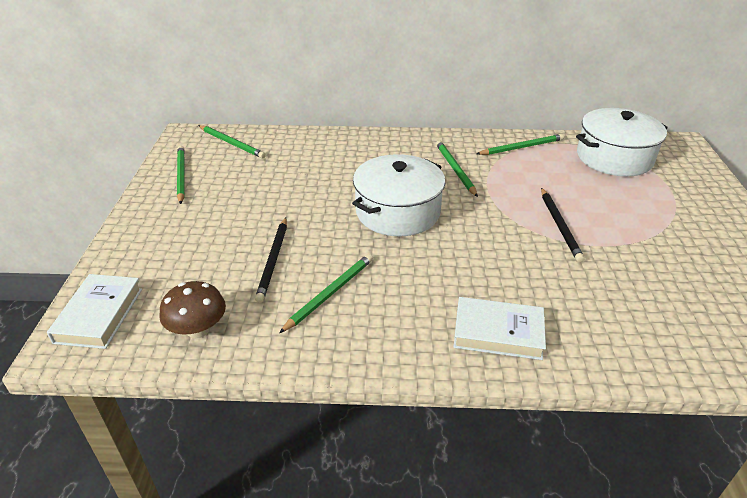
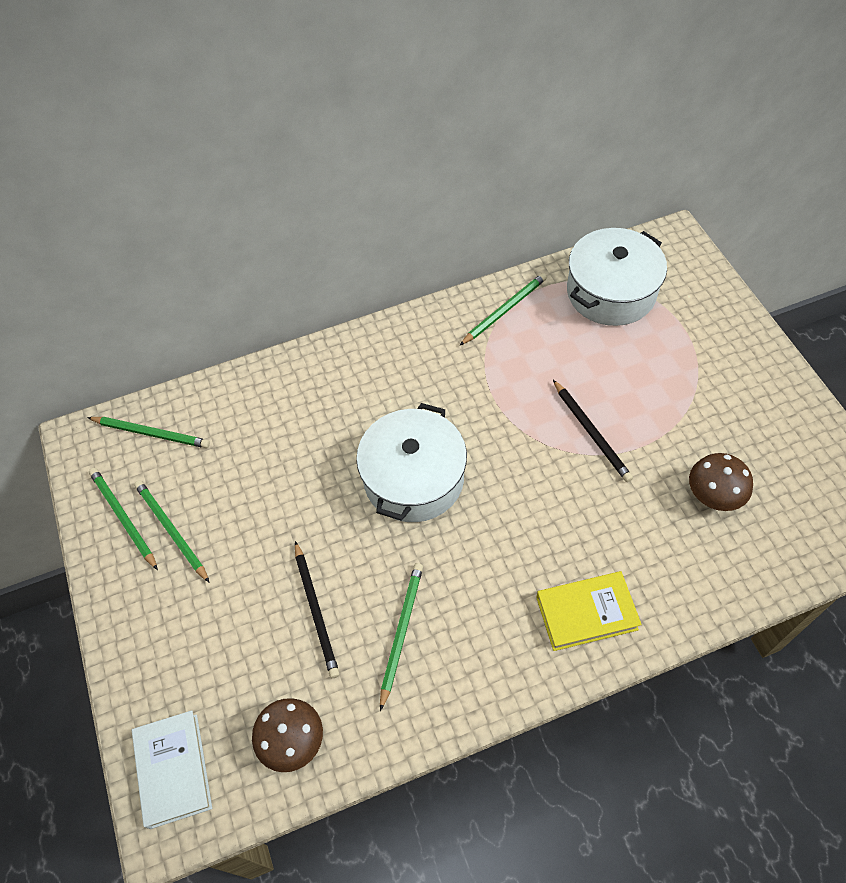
camera: 20 degrees left, 20 degrees up
green pencil [436,141,478,197] -> green pencil moved to [134,480,210,583]
white book [454,297,546,360] -> yellow book [536,571,642,651]
none -> brown mushroom [689,453,753,511]

